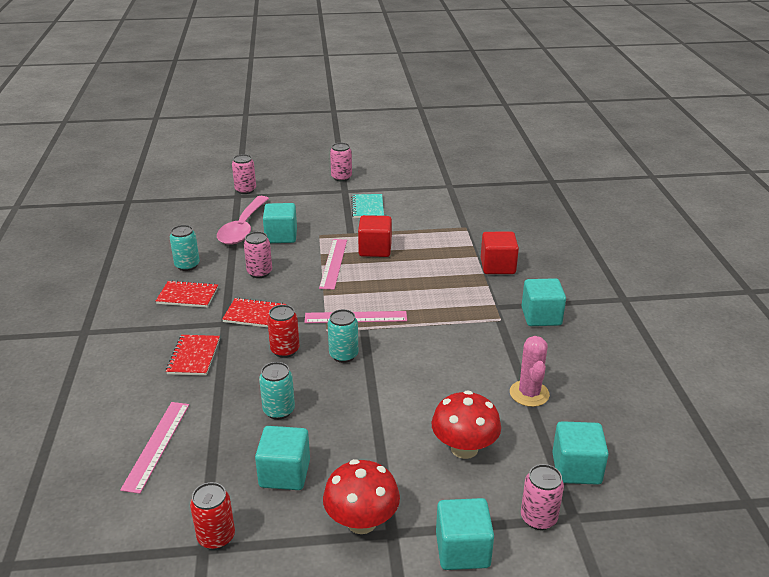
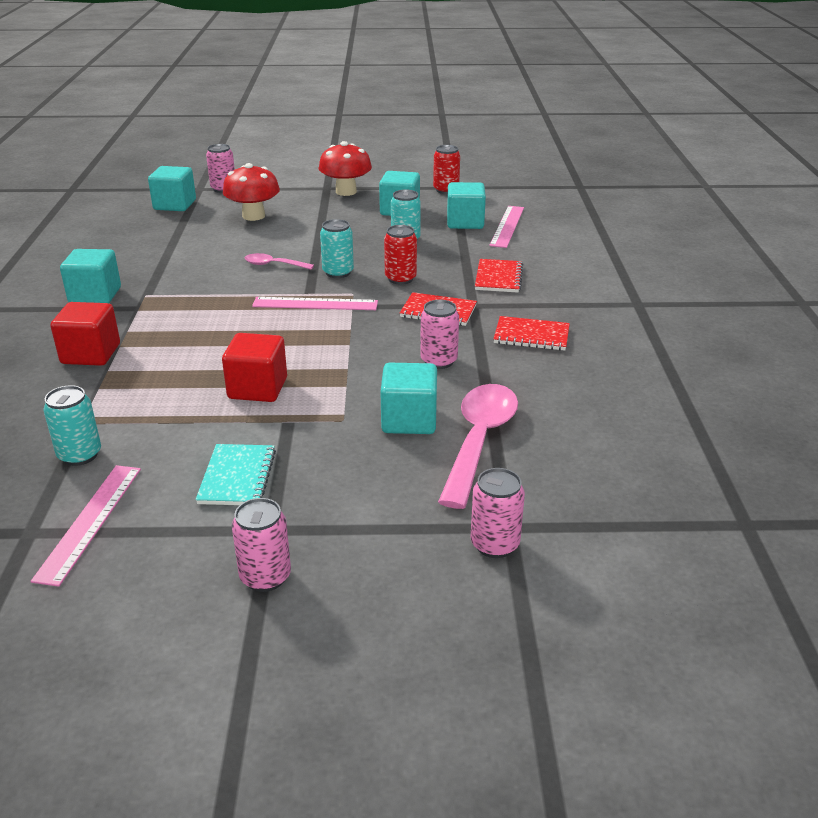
camera: 175 degrees left, 0 degrees up
turquoise can [170,225,200,271] -> turquoise can moved to [43,385,101,466]
pink ruler [319,239,347,290] -> pink ruler moved to [30,465,141,587]
turquoise cube [436,498,494,570] -> turquoise cube moved to [447,182,486,229]
pink cactus [510,336,550,407] -> none
none -> pink spoon [245,253,314,270]

